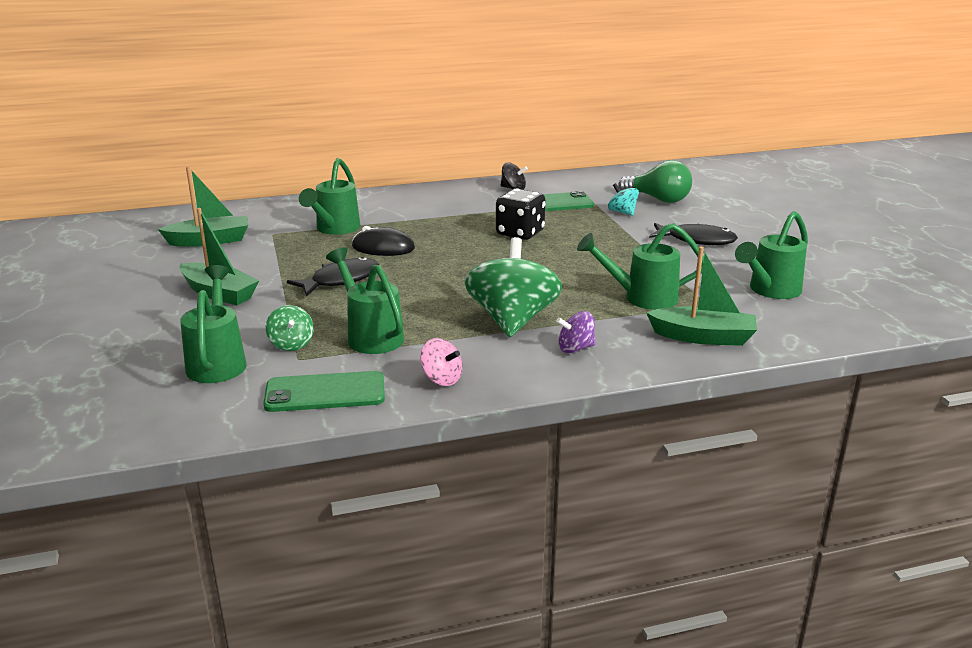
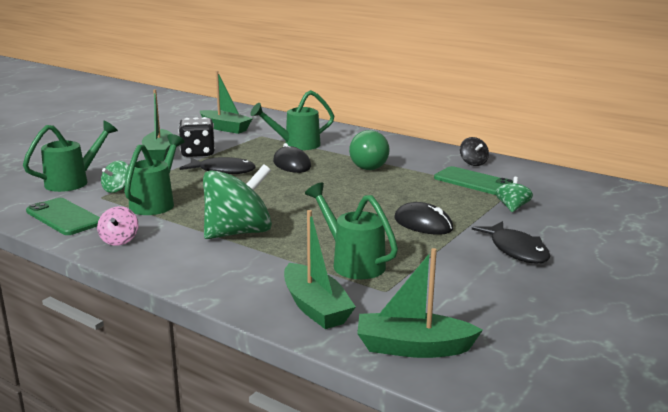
camera: 50 degrees right, 5 degrees down
black dice [496,188,546,240] -> black dice moved to [178,117,215,157]
purple spinning top [556,311,596,353] -> none
turquoise spinning top [608,183,639,216] -> green spinning top [496,177,533,212]
green light bulb [618,160,692,203] -> green light bulb moved to [349,130,390,170]
green watering can [735,211,808,299] -> none
none -> green boat [357,248,483,358]
none -> black mouse [394,202,453,235]

